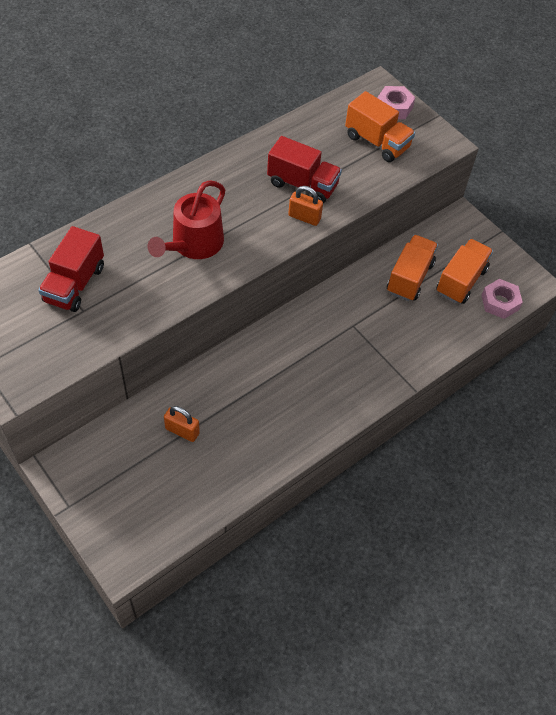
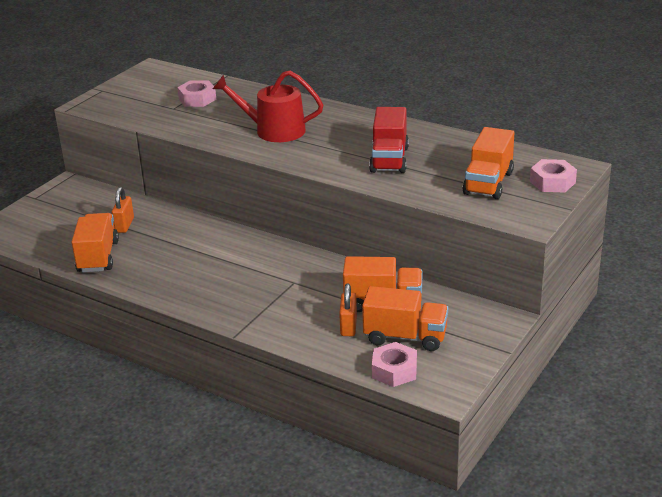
camera: 75 degrees right, 25 degrees down
red truck [38,226,104,312] -> pink nut [177,80,216,107]
orange padlock [288,186,323,226] -> orange padlock moved to [339,284,357,336]
none -> orange truck [71,213,119,272]

